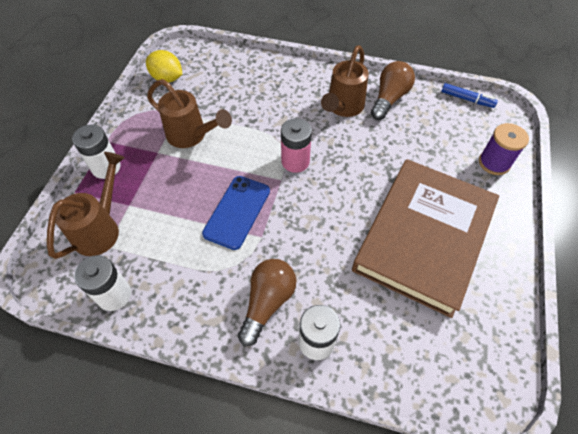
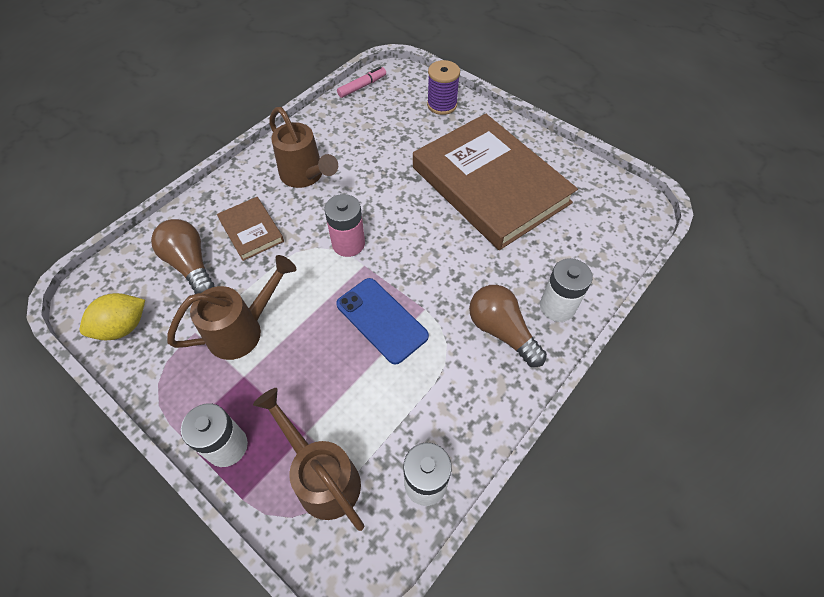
camera: 65 degrees left, 0 degrees up
brown light bulb [371,61,415,120] -> brown light bulb moved to [151,219,214,294]
blue marker [441,83,498,108] -> pink marker [337,66,386,98]
none -> brown book [217,197,284,261]

